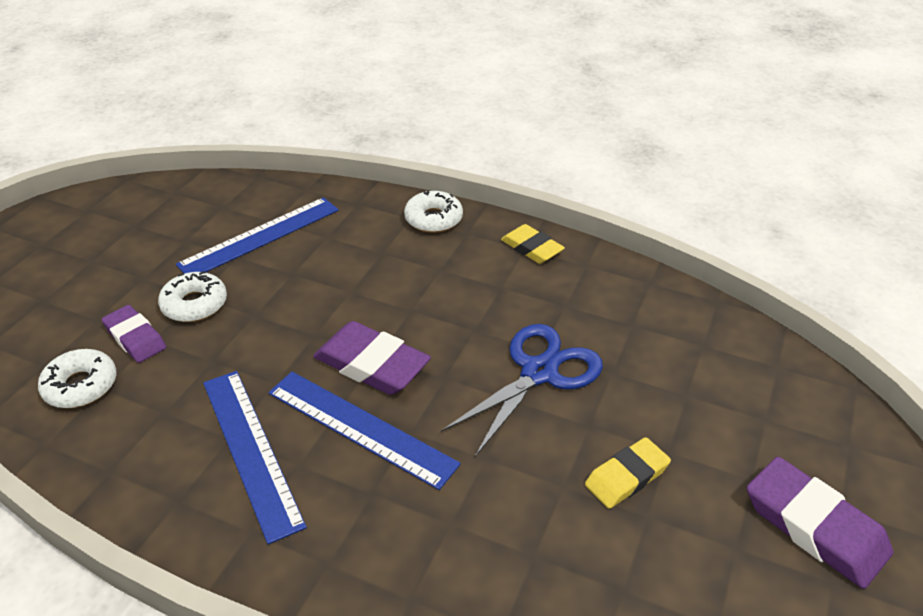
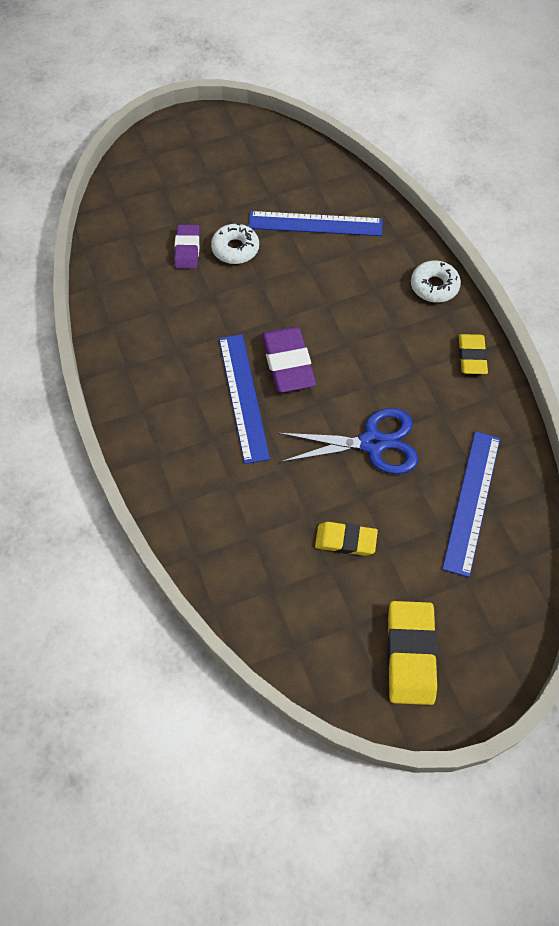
camera: 45 degrees right, 20 degrees up
white donut [38,349,117,408] -> none
blue ruler [203,371,307,545] -> blue ruler moved to [442,431,500,577]
purple eraser [747,457,893,589] -> yellow eraser [387,601,438,705]

